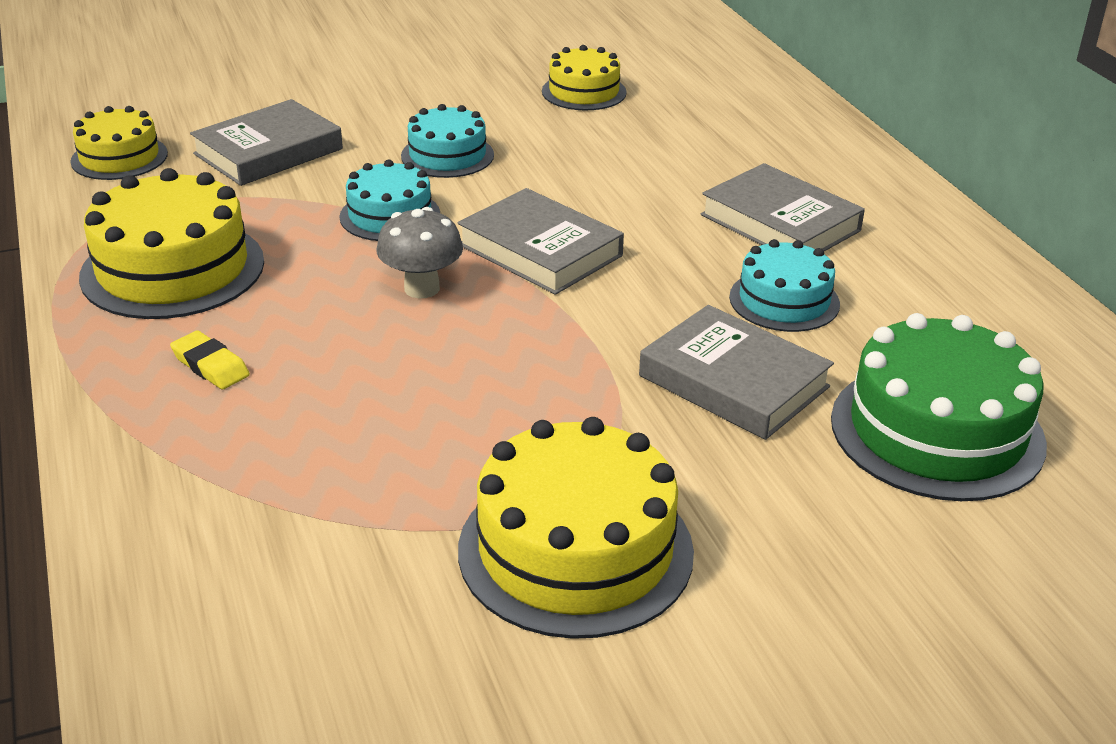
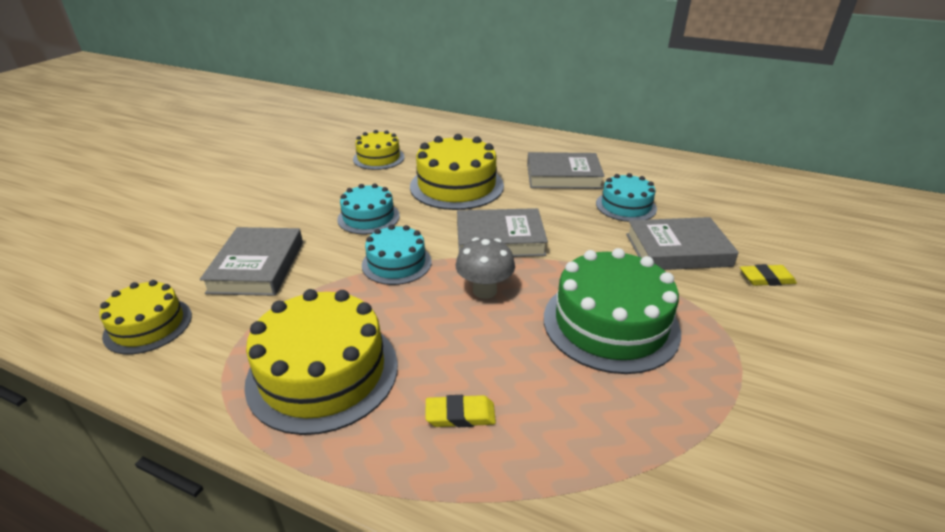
camera: 45 degrees left, 0 degrees up
yellow cake [458,417,694,639] -> yellow cake moved to [410,134,504,210]
green cake [831,313,1047,501] -> green cake moved to [544,248,681,374]
none -> yellow eraser [740,264,797,286]

